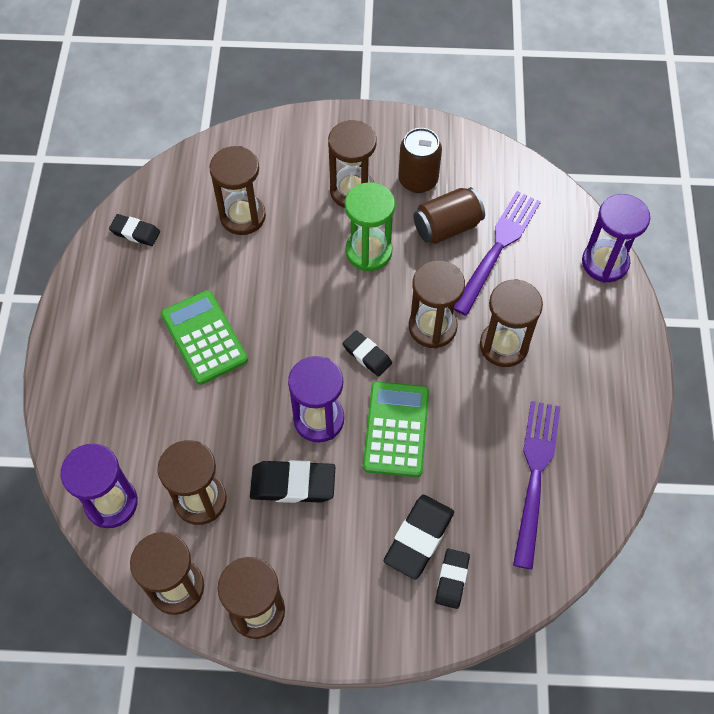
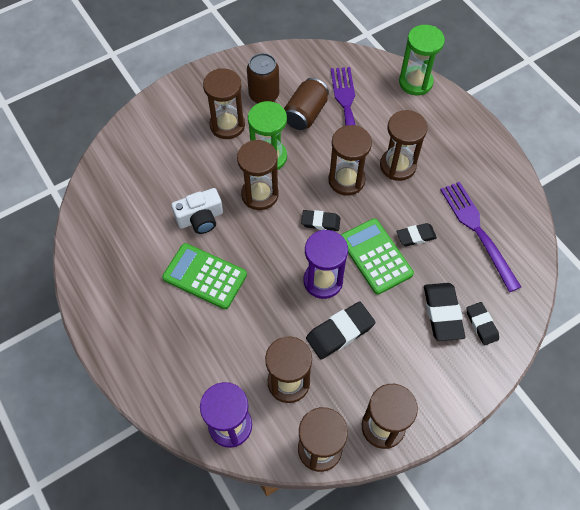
camera: 35 degrees left, 0 degrees up
black eraser [109,214,160,246] -> black eraser moved to [397,223,437,246]
brown hourglass [209,146,266,235] -> brown hourglass moved to [237,140,279,210]
purple hourglass [582,194,650,283] -> green hourglass [399,25,445,95]
none -> white camera [171,188,223,234]

